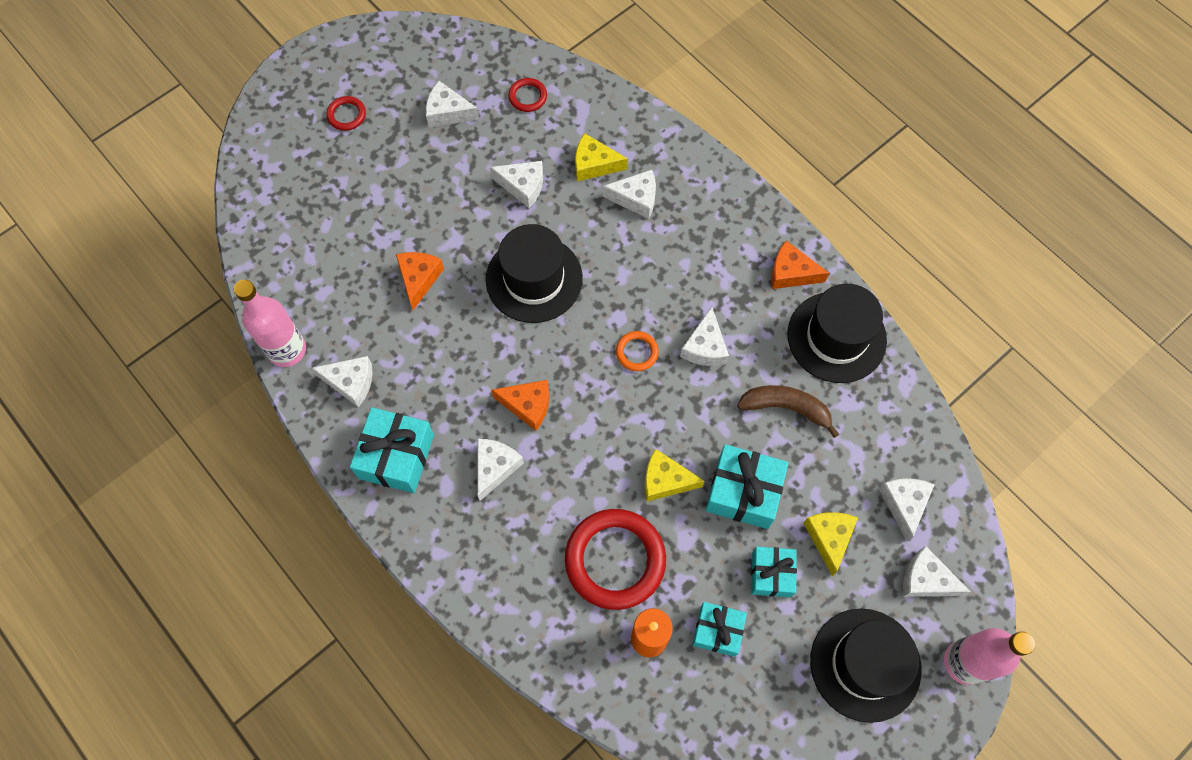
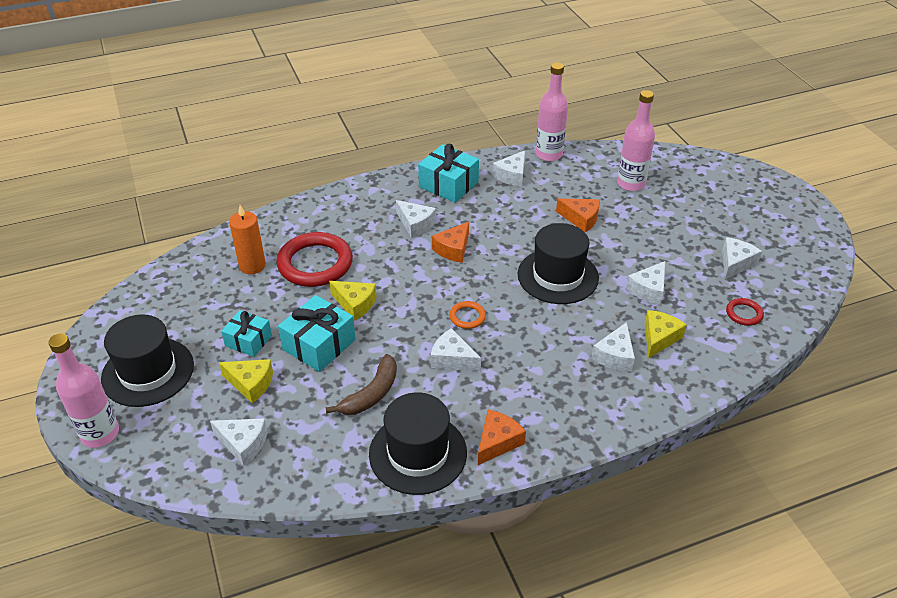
camera: 110 degrees right, 25 degrees down
red ring [326,96,366,131] -> none
yellow cheese [645,449,705,502] -> yellow cheese turned 90 degrees clockwise [329,281,377,321]
turquoise gift [693,602,747,657] -> none
white cheese [903,546,971,597] -> none
none -> pink bottle [617,90,655,191]

